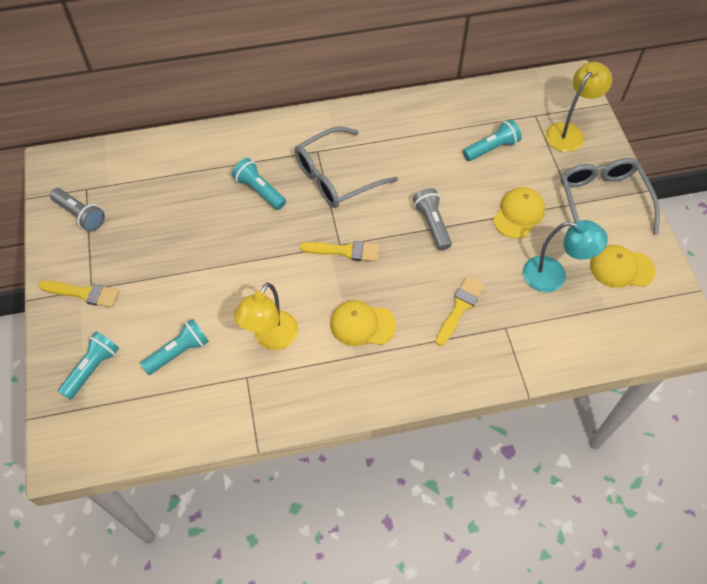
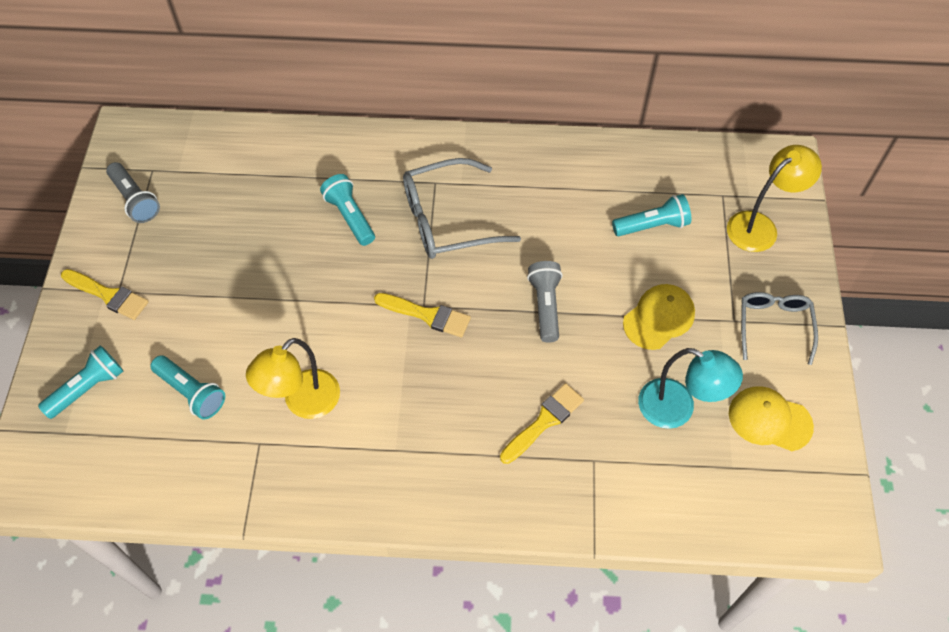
camera: 15 degrees right, 0 degrees up
turquoise flashlight [140,319,209,375] -> turquoise flashlight turned 60 degrees clockwise [150,355,225,420]
yellow cap [330,300,396,346] -> none
grey glasses [561,158,660,235] -> grey glasses [741,292,818,365], size x0.65

